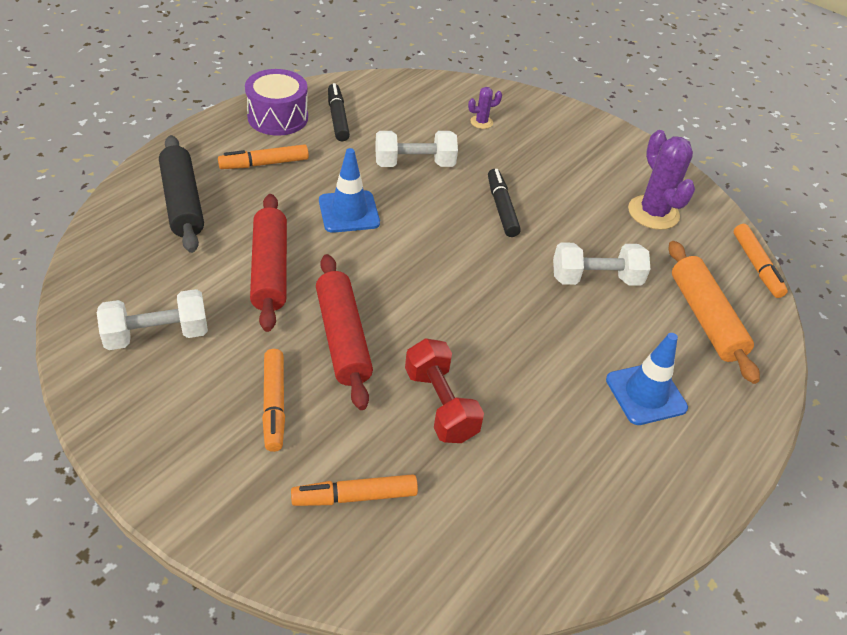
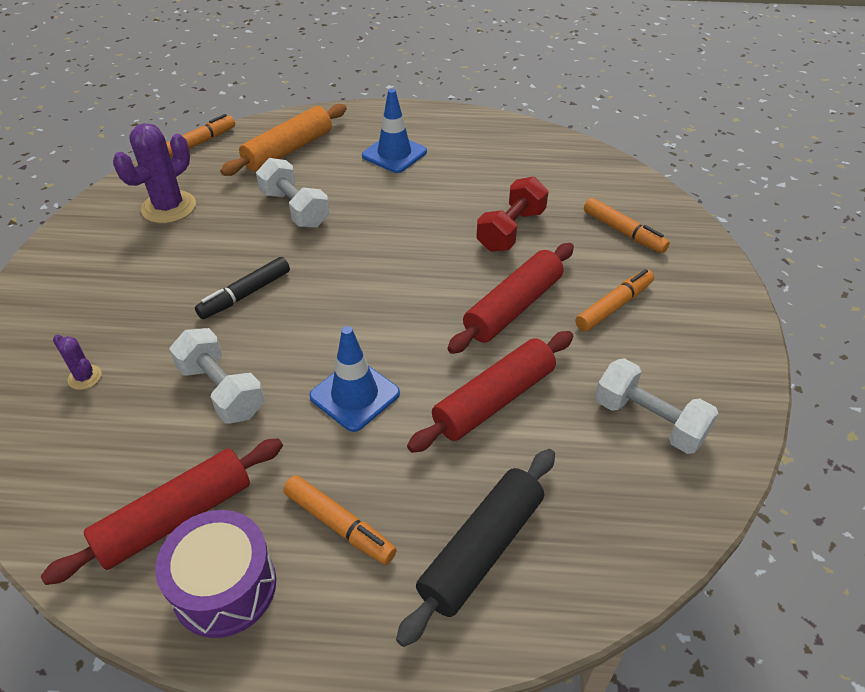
camera: 120 degrees left, 0 degrees up
black marker [328,83,350,141] -> red rolling pin [41,438,283,585]

